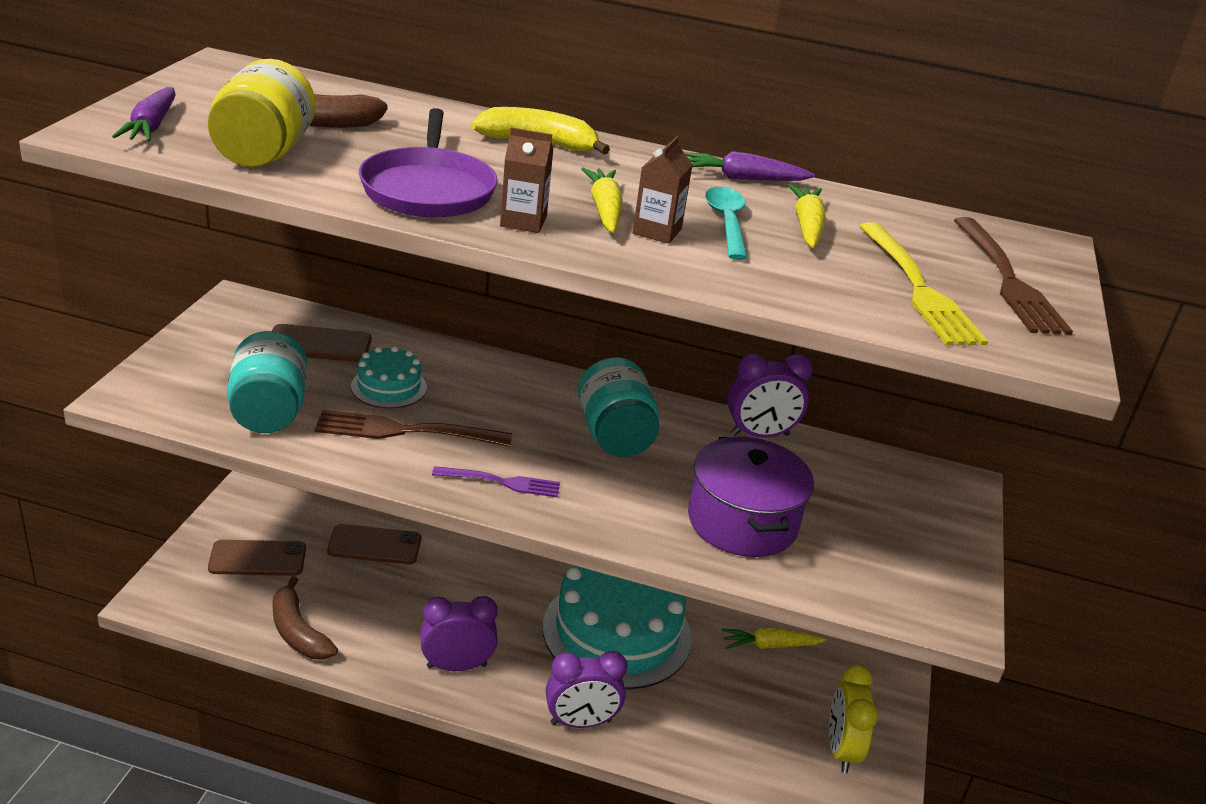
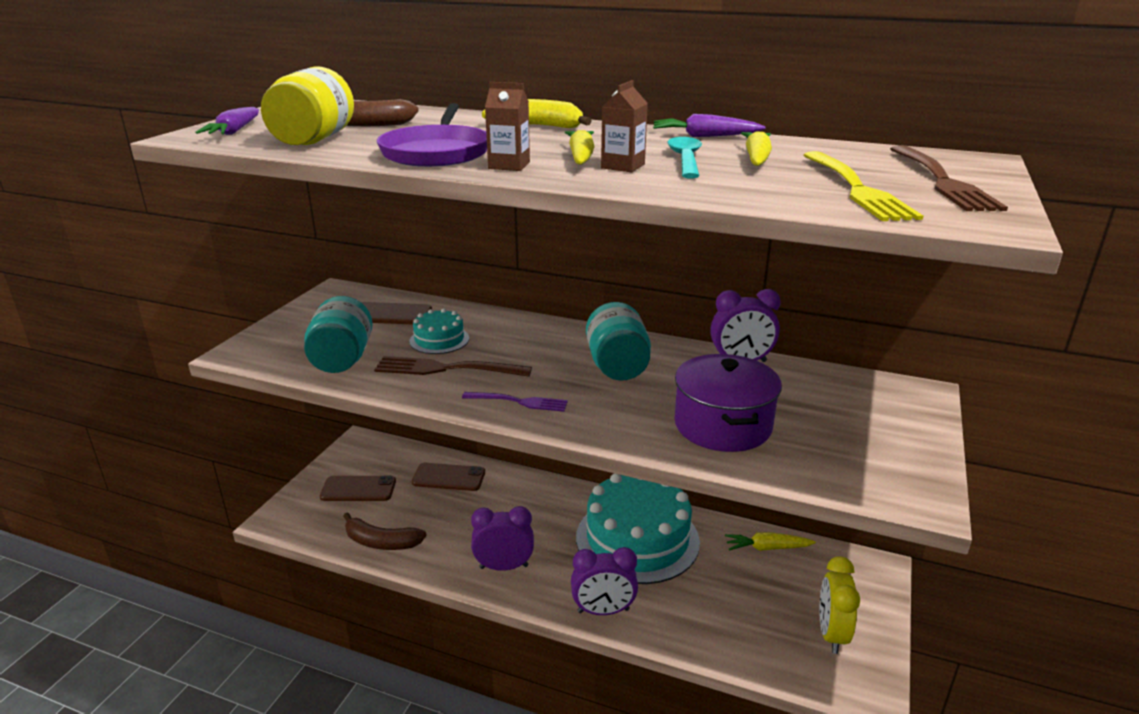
camera: 10 degrees right, 5 degrees down
brown banana [272,576,338,660] -> brown banana turned 45 degrees counterclockwise [343,512,427,550]

